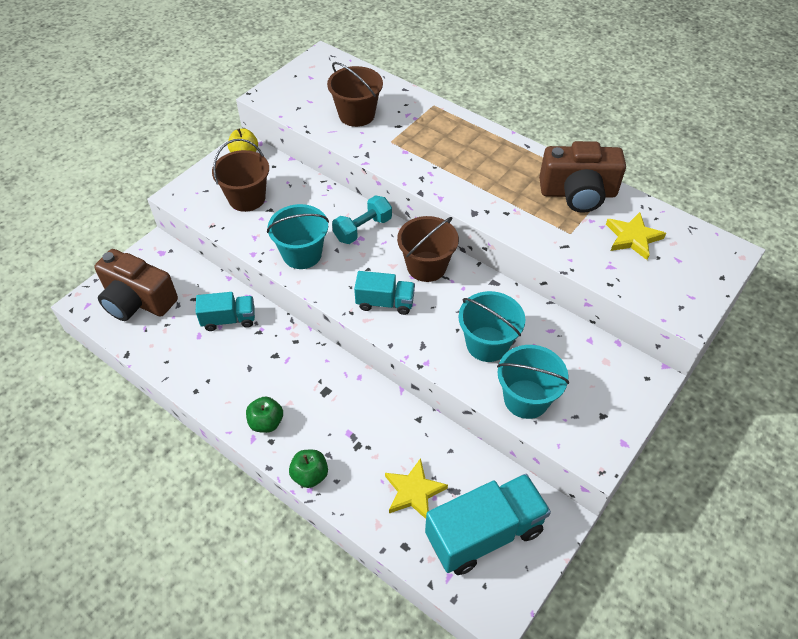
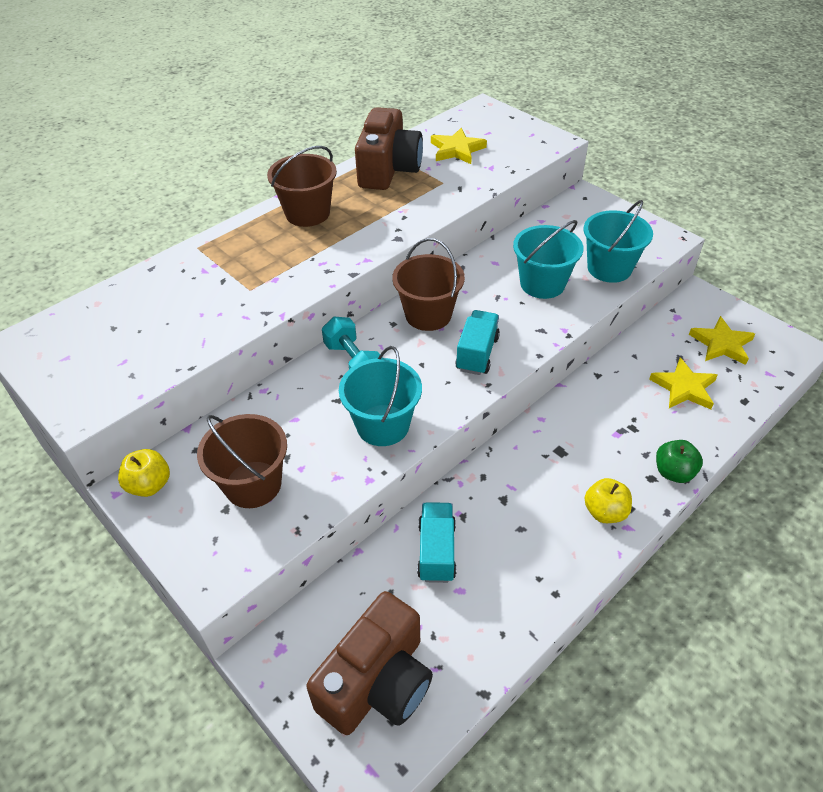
camera: 80 degrees left, 5 degrees down
green apple [246,397,283,433] -> yellow apple [584,478,632,523]
brown bucket [327,62,383,127] -> brown bucket moved to [267,146,337,227]
turquoise truck [425,474,551,575] -> yellow star [689,316,755,365]

